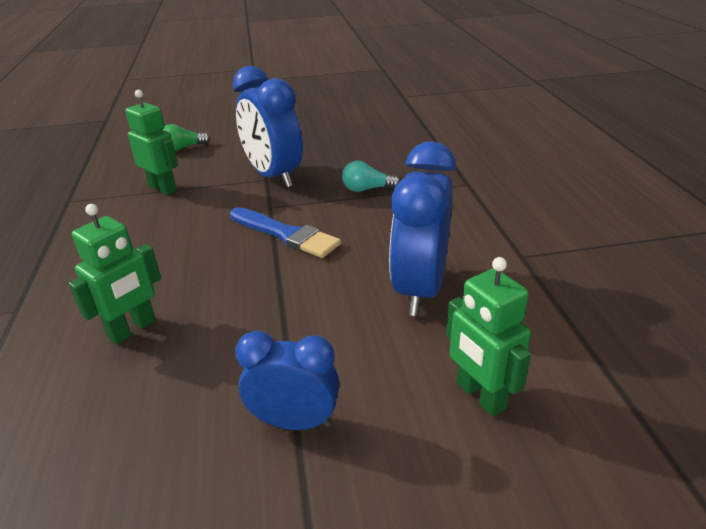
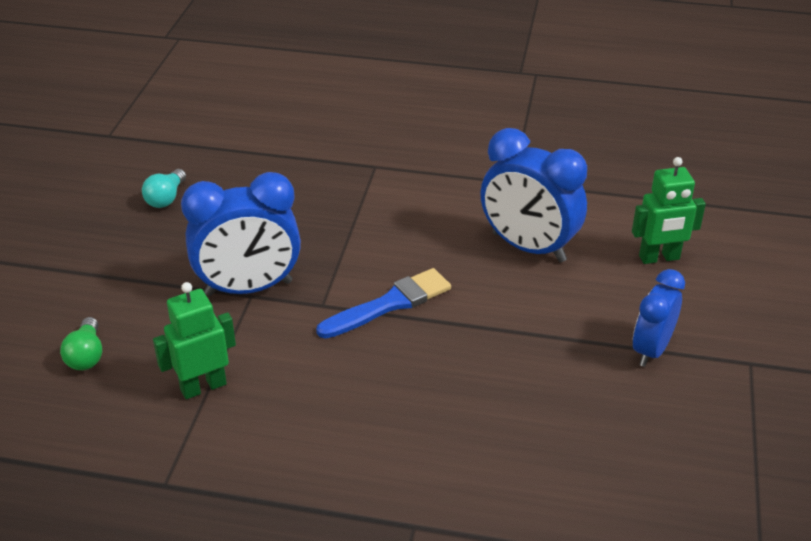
camera: 70 degrees left, 5 degrees up
green robot [69,204,161,344] -> none
turquoise light bulb [342,161,400,192] -> turquoise light bulb moved to [142,169,186,208]

